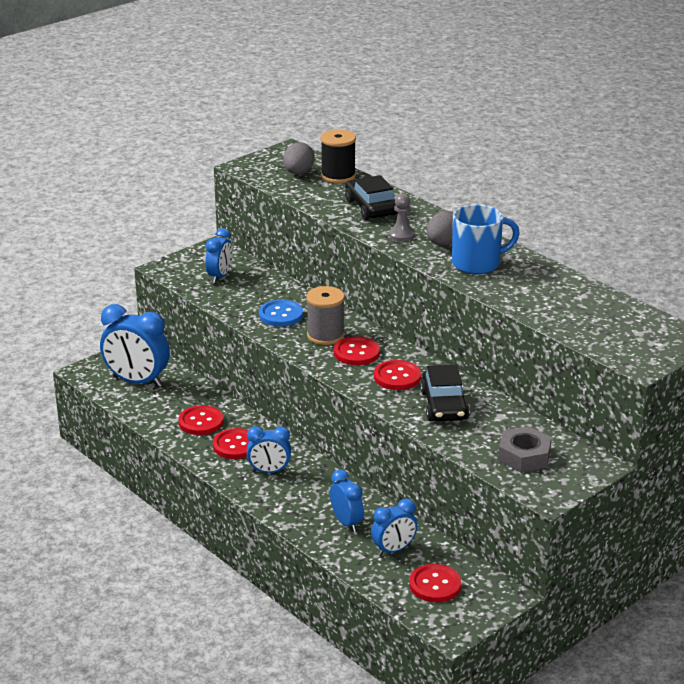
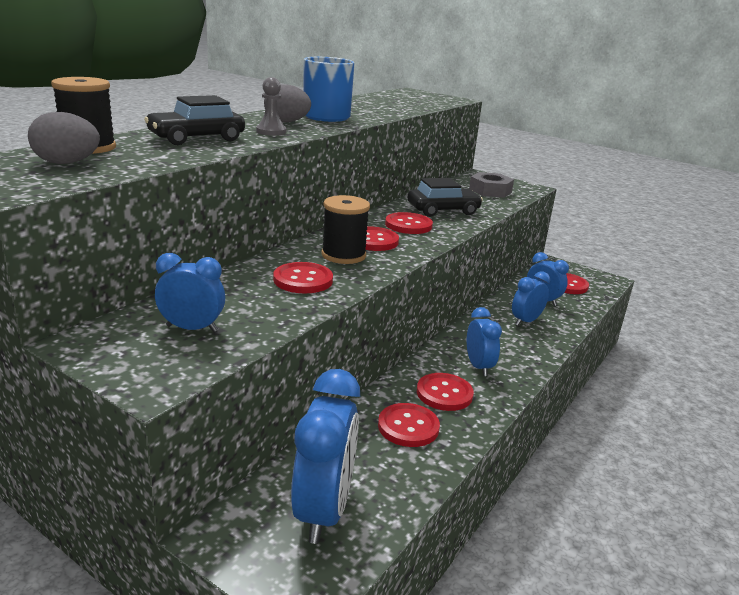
camera: 105 degrees left, 5 degrees down
blue button [259,300,303,327] -> red button [273,262,333,293]
grey spool [306,286,345,345] -> black spool [321,195,370,264]

